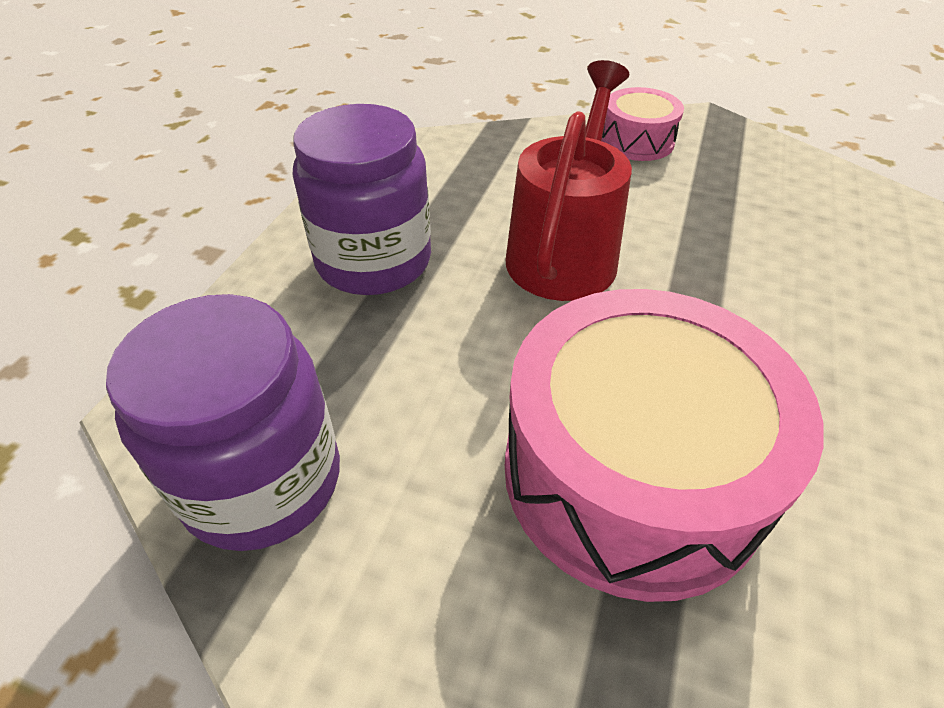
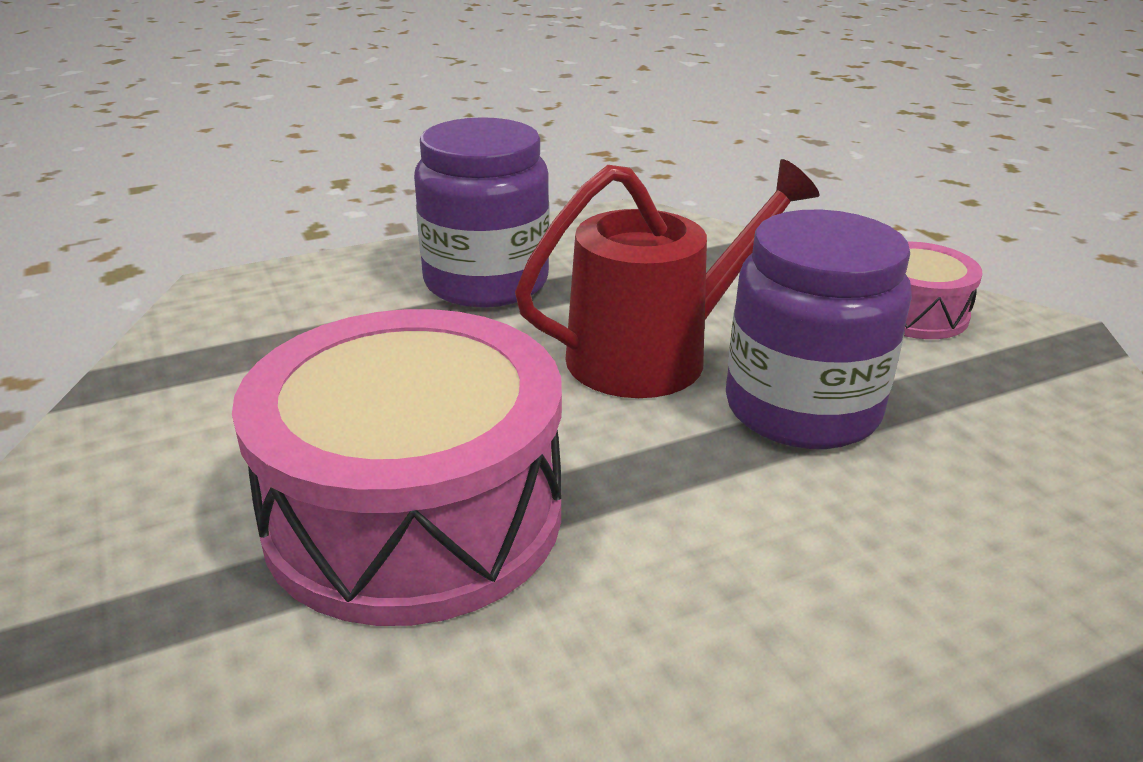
camera: 45 degrees right, 15 degrees down
purple jar [106,294,340,551] -> purple jar moved to [726,210,912,449]

